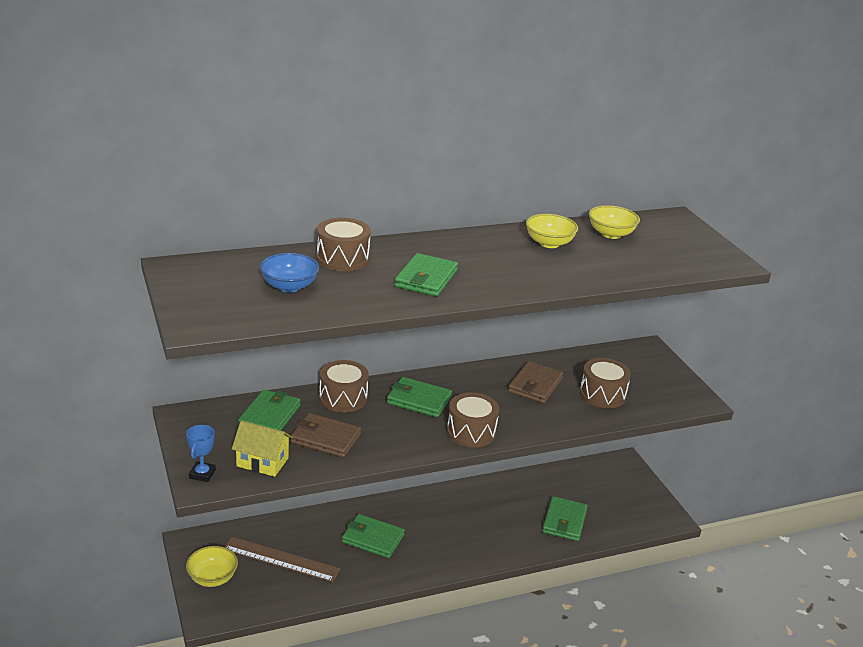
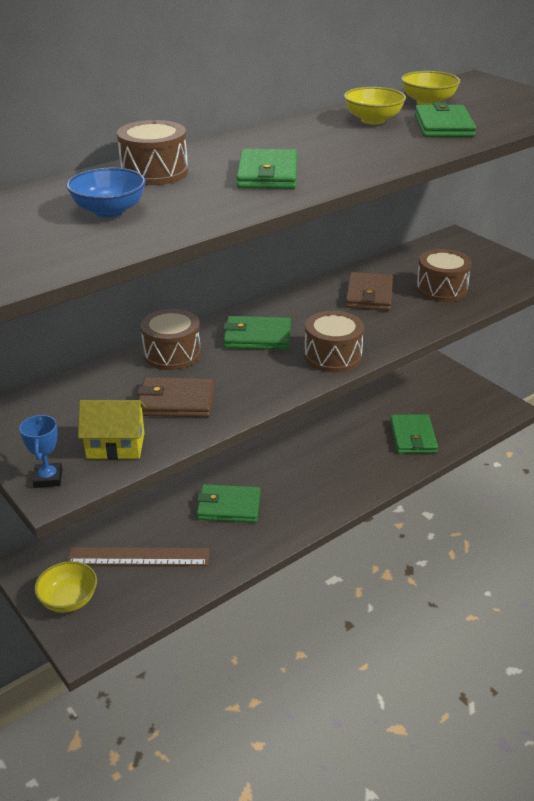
camera: 15 degrees left, 5 degrees up
green wallet [238,390,301,431] -> green wallet moved to [415,102,476,137]

